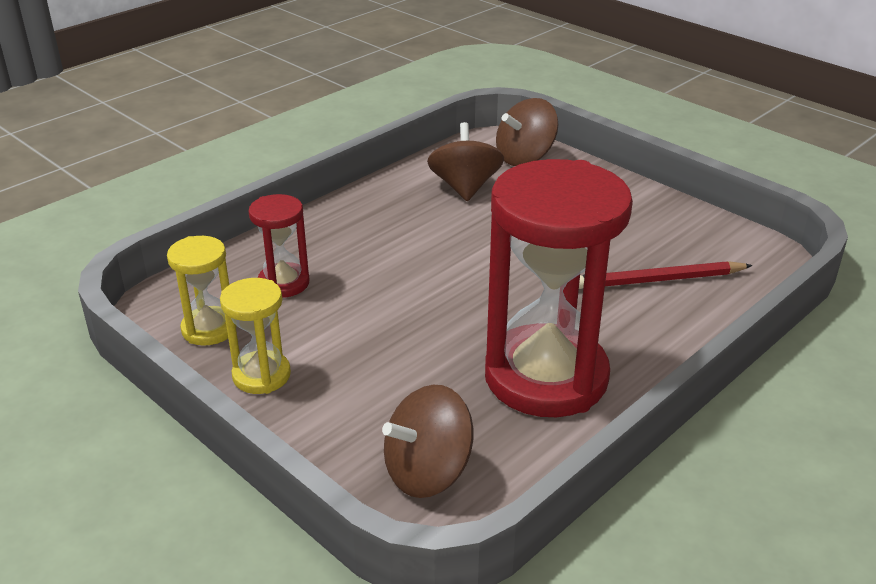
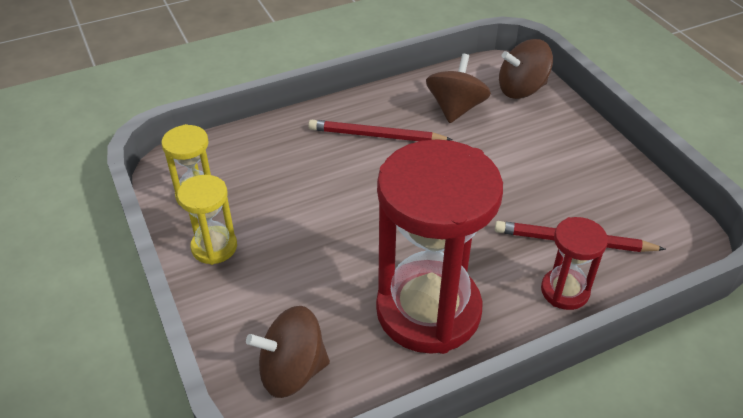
camera: 20 degrees right, 10 degrees up
red hourglass [248,194,309,298] -> red hourglass moved to [541,217,608,310]
none -> red pencil [308,120,453,141]

